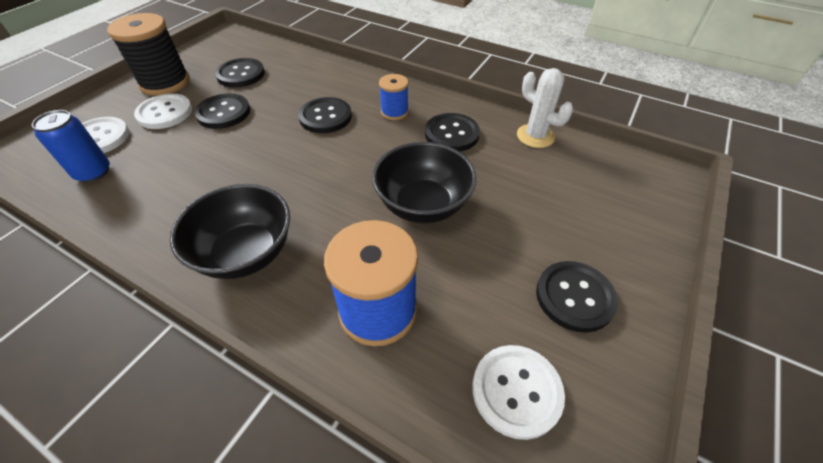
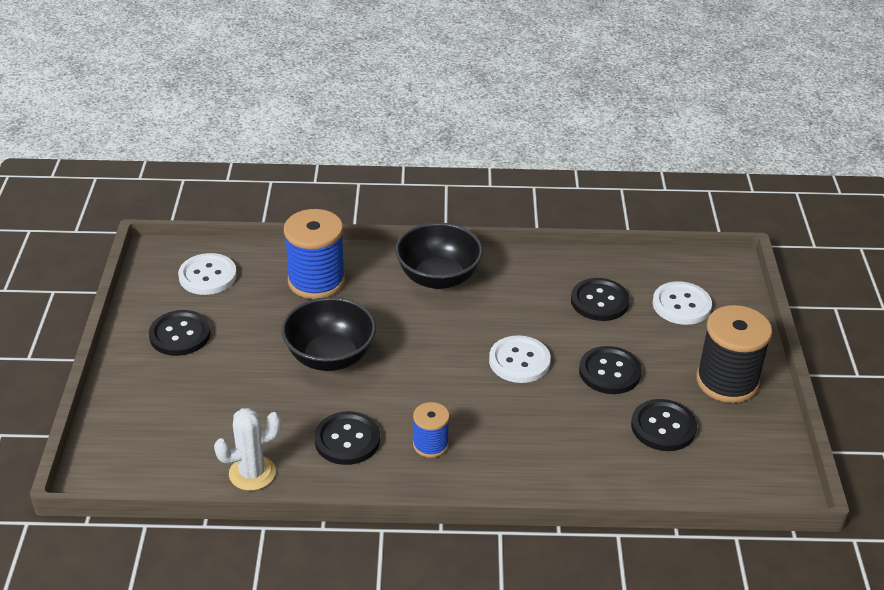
camera: 150 degrees right, 10 degrees down
blue can [32,110,110,182] -> none
white button [134,94,192,129] -> white button moved to [489,335,551,383]
black button [298,97,352,133] -> black button moved to [571,278,630,321]
white cactus [517,68,573,148] -> white cactus turned 45 degrees counterclockwise [214,408,281,491]

